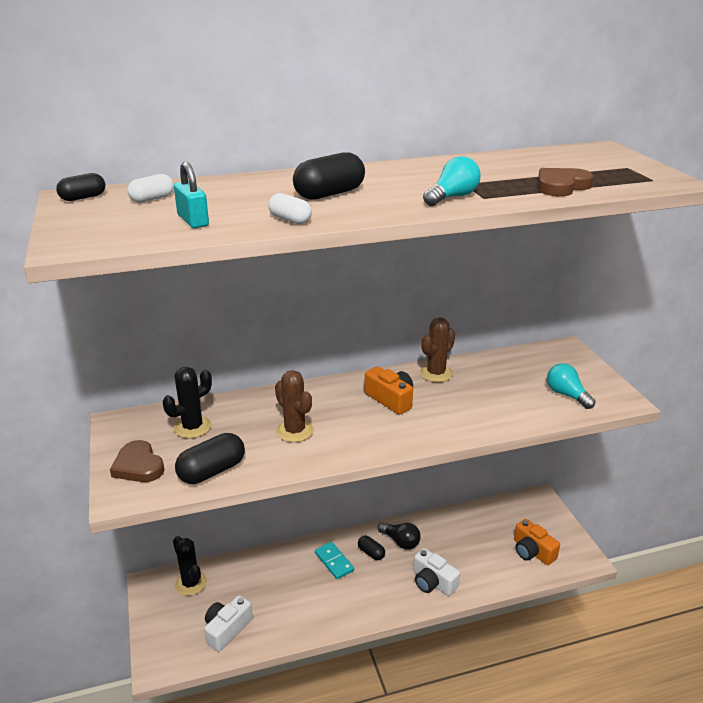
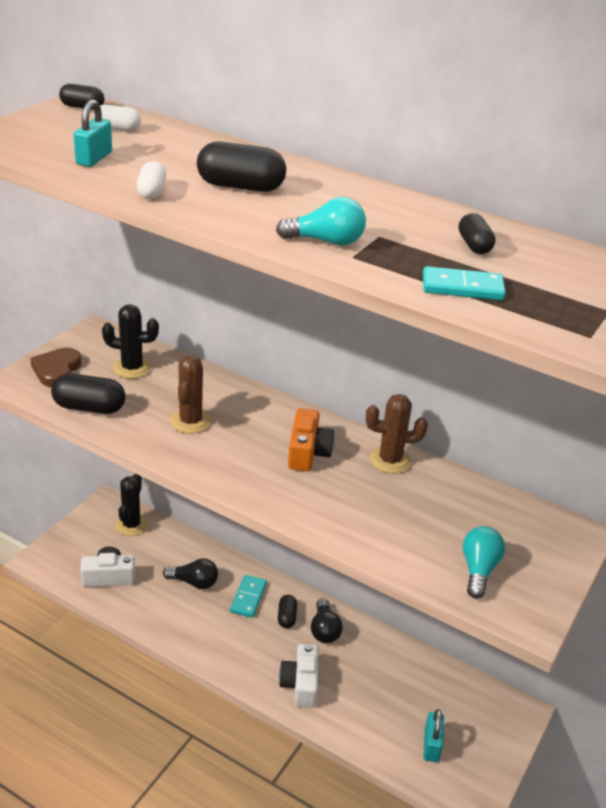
camera: 45 degrees right, 5 degrees up
orange camera [514,519,560,565] -> turquoise padlock [423,709,444,762]
brown heart [538,168,593,196] -> turquoise domino [423,266,506,300]
none -> black light bulb [163,558,218,589]
none -> black capsule [459,213,496,254]

